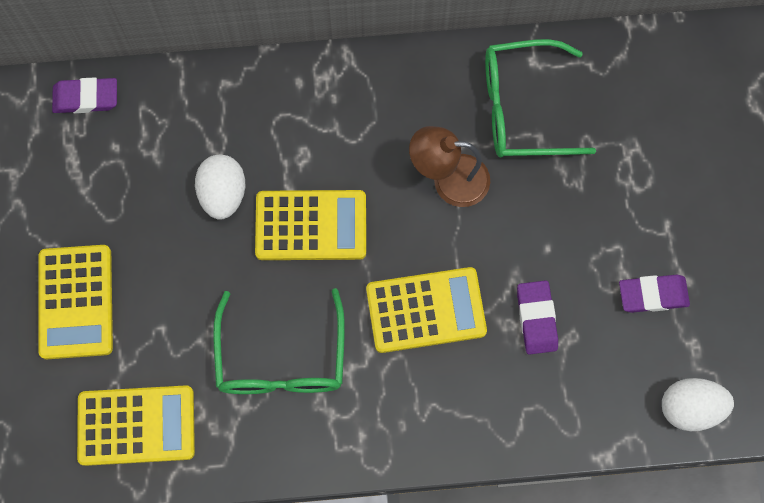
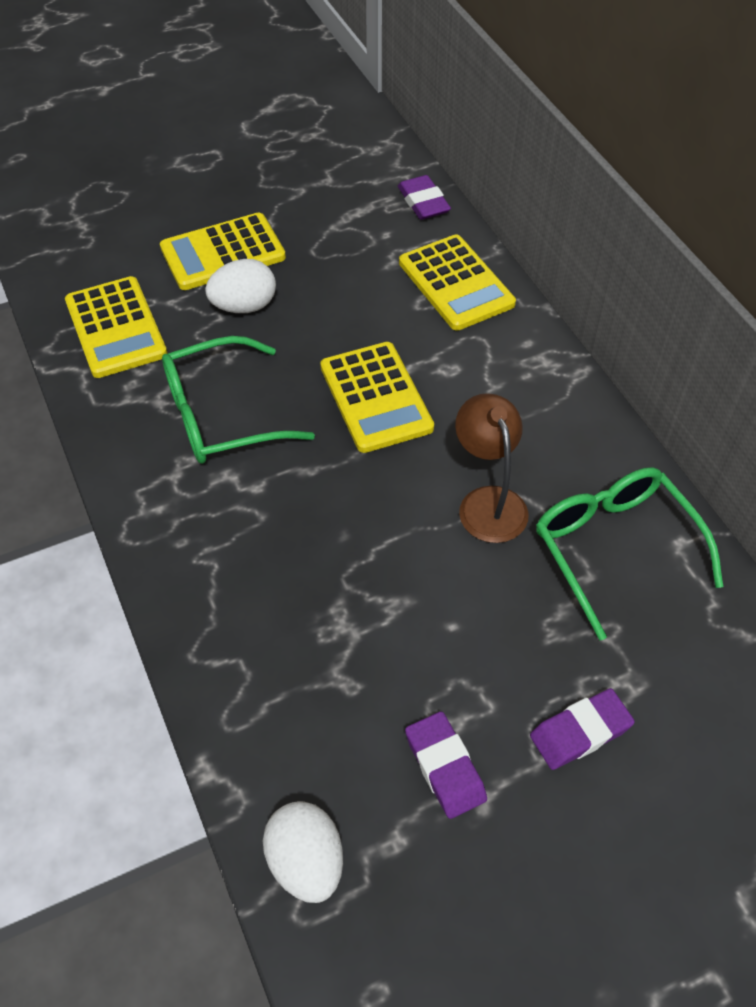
camera: 70 degrees right, 20 degrees down
white egg [195,155,245,220] -> white egg moved to [205,259,276,313]
yellow calculator [366,267,487,353] -> yellow calculator moved to [399,234,516,331]
purple eraser [517,280,558,355] -> purple eraser moved to [530,688,635,770]

